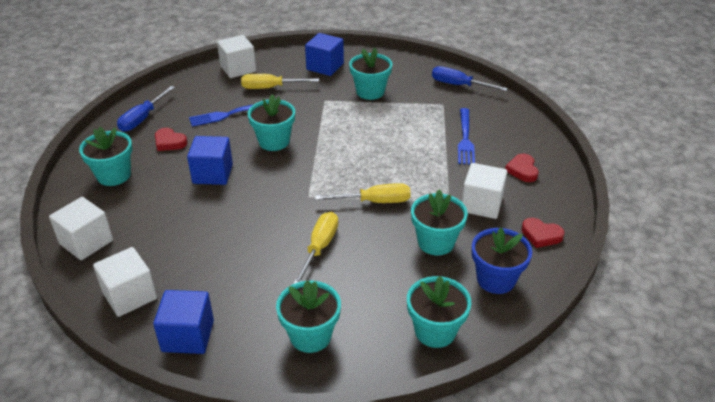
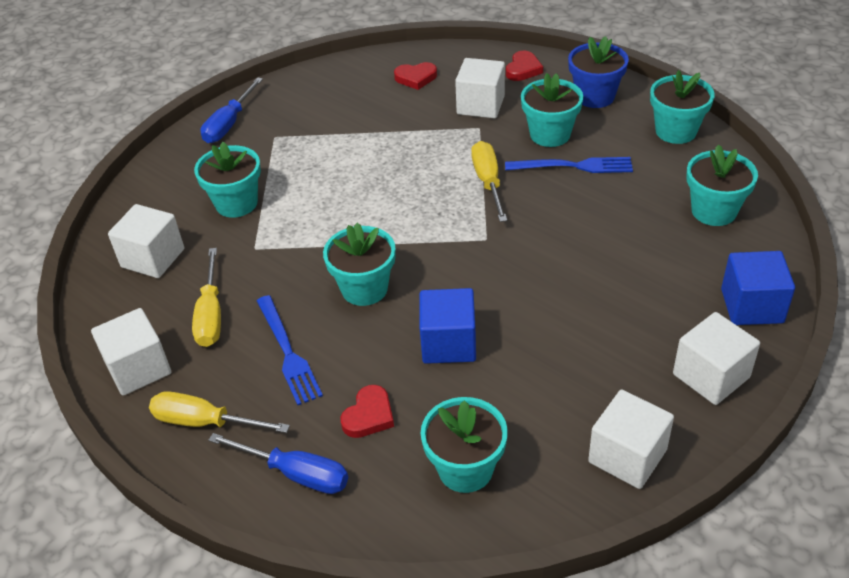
camera: 90 degrees left, 5 degrees up
yellow screwdriver [293,212,338,284] -> yellow screwdriver moved to [149,391,290,433]
blue cube [305,33,344,76] -> white cube [108,204,184,278]
blue fork [458,108,475,165] -> blue fork moved to [505,157,633,173]

